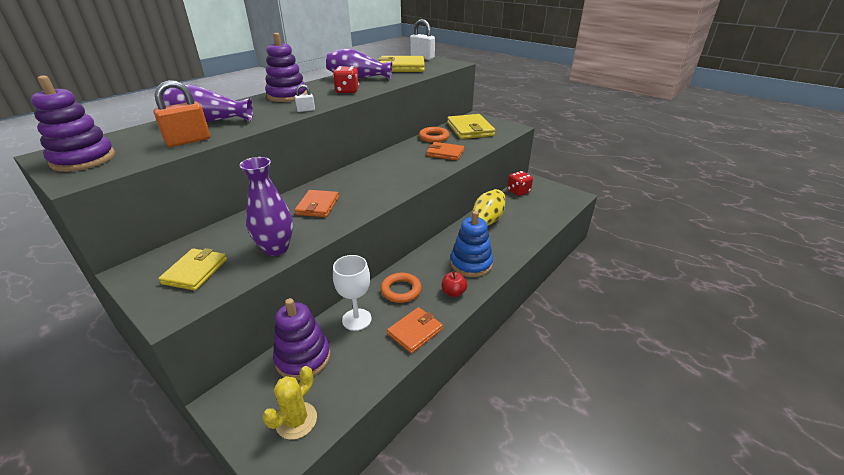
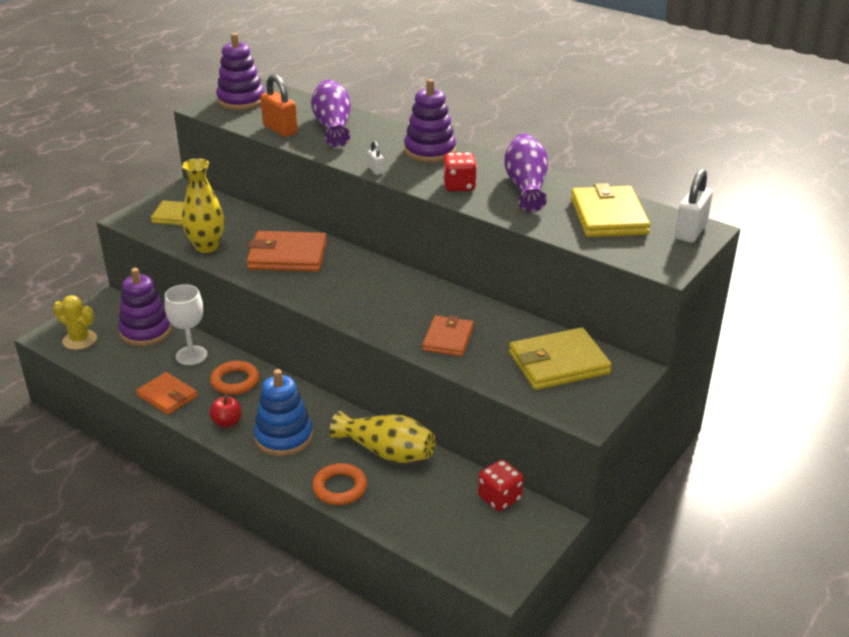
camera: 85 degrees right, 0 degrees up
purple vase [239,157,293,256] -> yellow vase [182,159,225,253]
orange wallet [295,190,339,217] -> orange wallet [247,231,327,272], size x1.55
orange ring [419,127,449,143] -> orange ring moved to [312,463,367,505]

